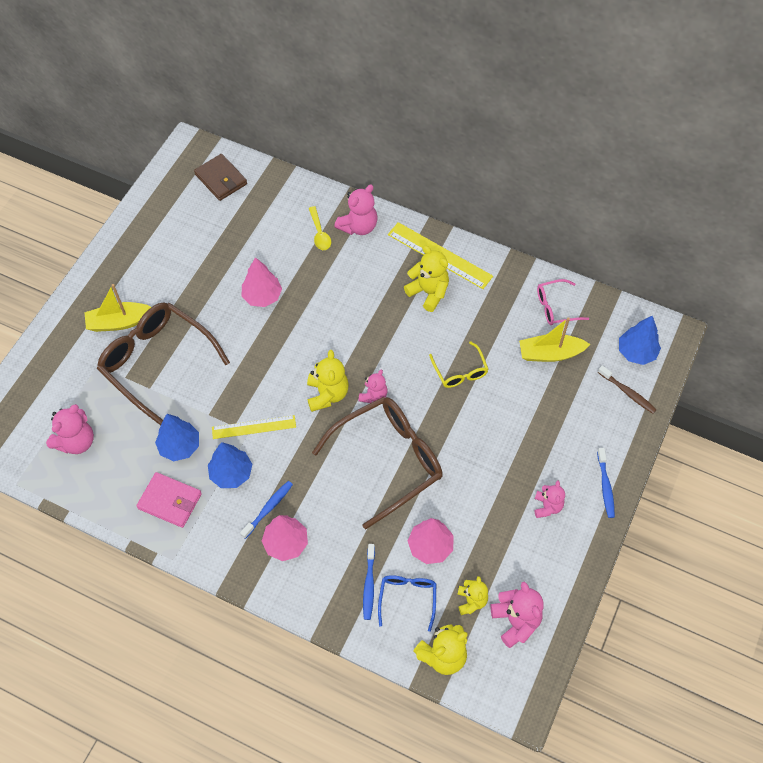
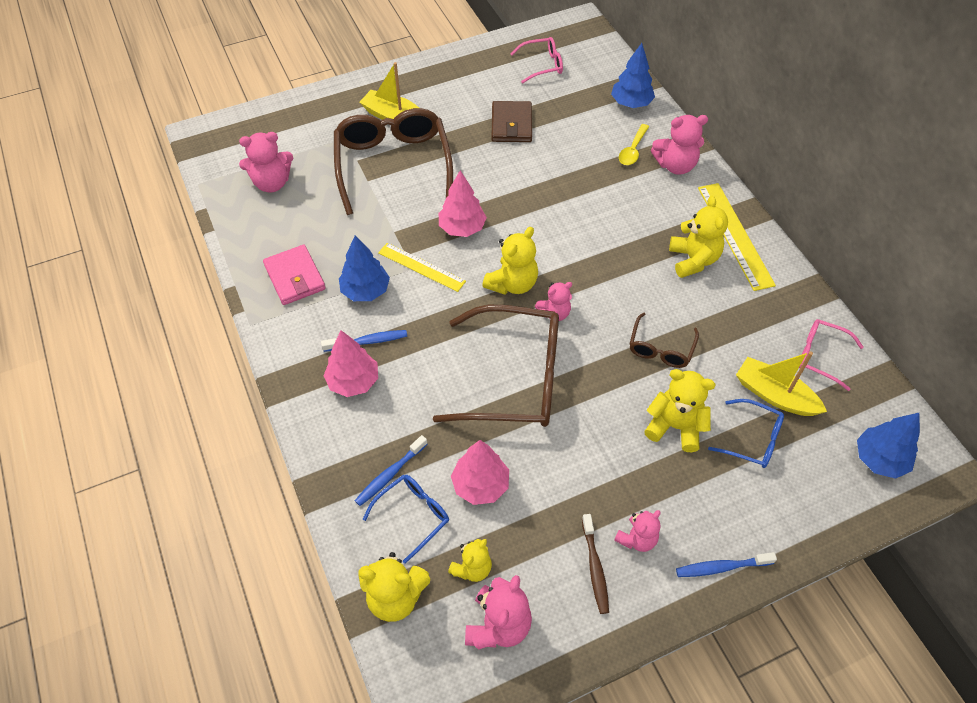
camera: 40 degrees right, 5 degrees down
blue tree [155,414,199,461] -> blue tree moved to [611,43,655,108]
brown wallet [194,154,247,201] -> brown wallet moved to [492,101,532,142]
pink tree [242,257,282,307] -> pink tree moved to [439,170,487,237]
yellow glasses [429,341,489,388] -> brown glasses [630,312,699,368]
blue toothbrush [597,448,615,518] -> blue toothbrush turned 45 degrees clockwise [676,552,777,577]
brown toothbrush [598,365,657,413] -> brown toothbrush moved to [582,514,609,614]
none -> pink glasses [511,37,563,83]
none -> yellow teddy bear [644,369,716,452]
none -> blue glasses [708,399,784,468]

